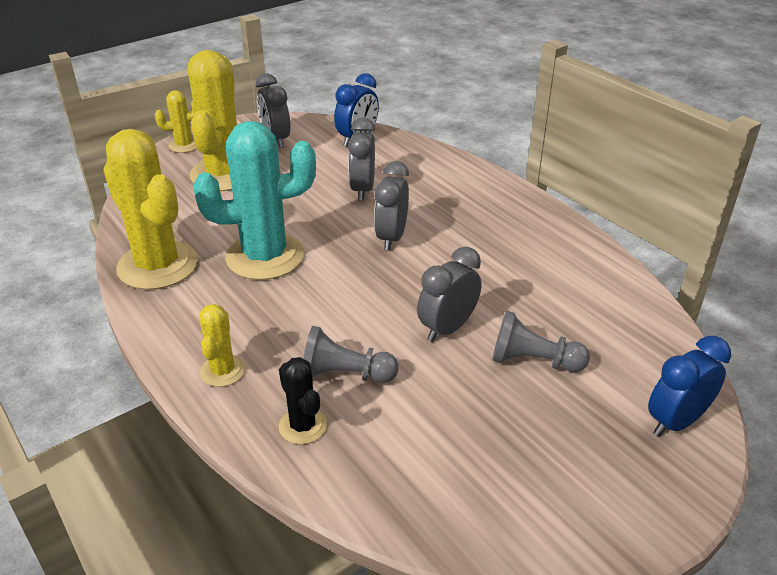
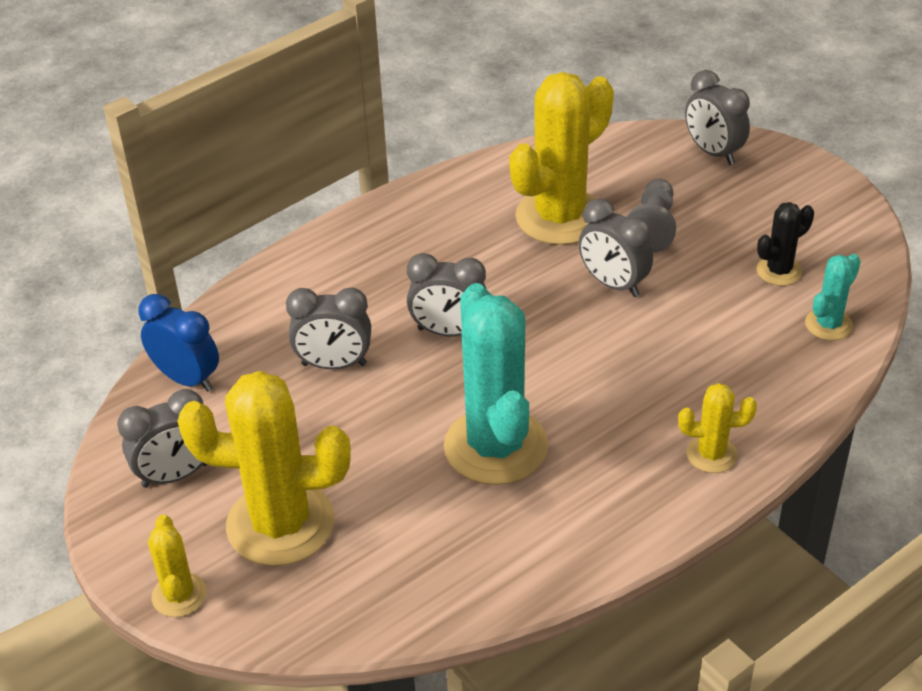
camera: 90 degrees left, 5 degrees up
yellow cactus [103,129,198,290] -> yellow cactus moved to [509,72,614,245]
black cactus [279,357,327,445] -> black cactus moved to [757,202,814,286]
grey pawn [303,326,399,383] -> none
blue clock [648,336,731,436] -> grey clock [685,70,750,165]
none -> turquoise cactus [805,254,861,340]

